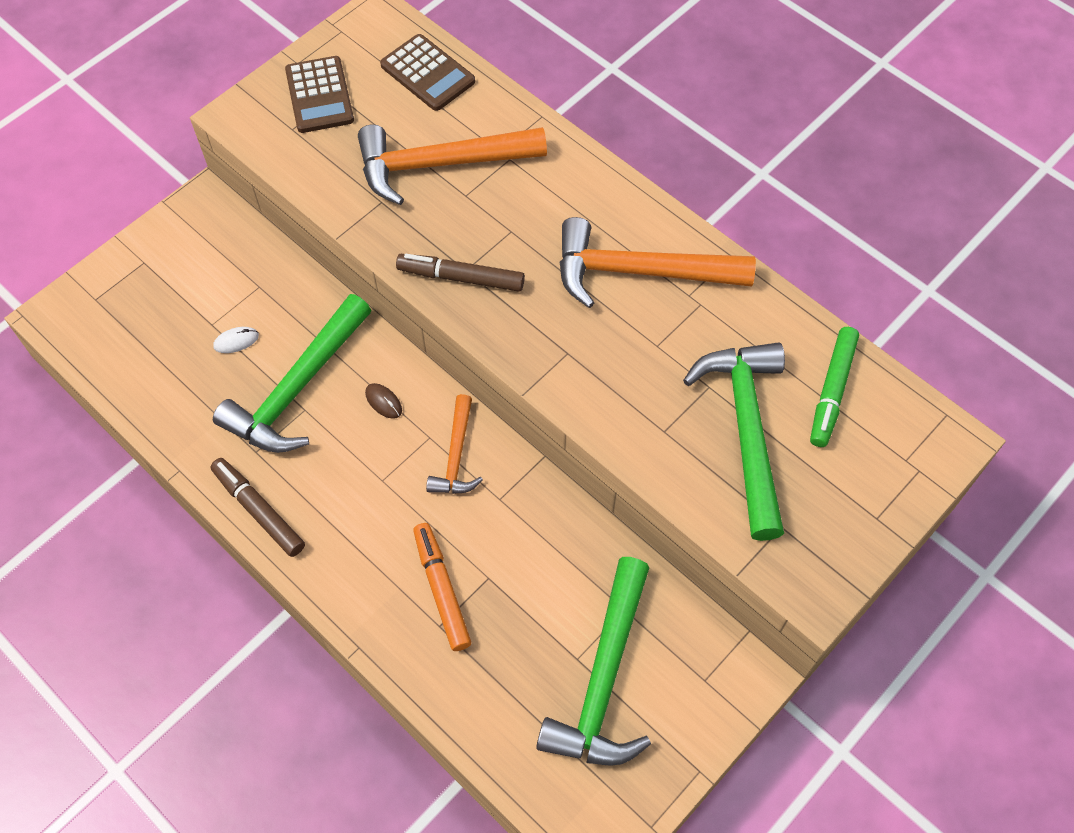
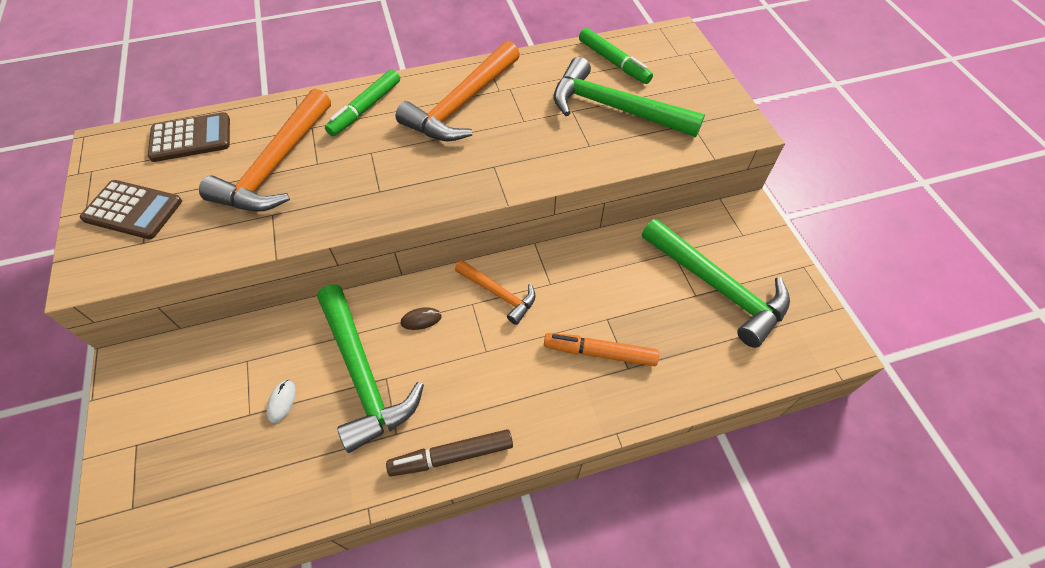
camera: 60 degrees left, 5 degrees down
brown marker [396,254,525,292] -> none
none -> green marker [325,69,400,136]

